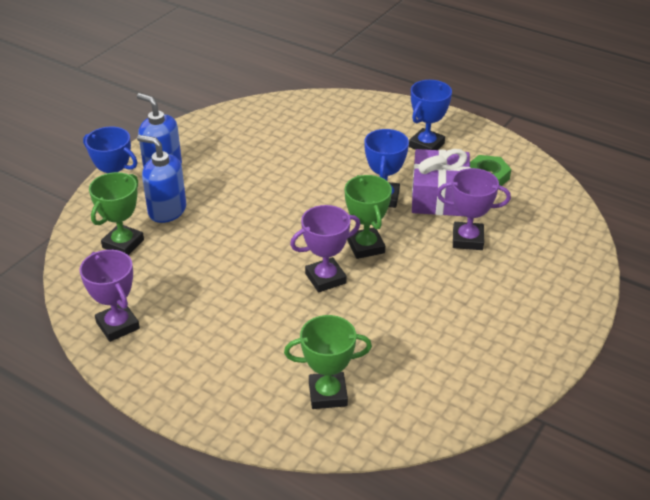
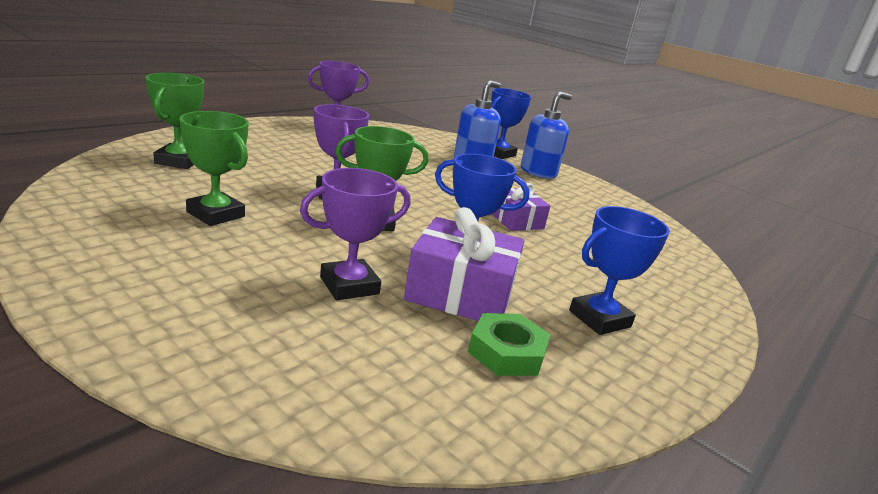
camera: 95 degrees right, 15 degrees down
green trophy [89,172,144,255] -> green trophy moved to [180,111,249,226]
blue trophy [409,80,452,150] -> blue trophy turned 75 degrees counterclockwise [569,206,670,335]
purple trophy [437,168,511,250] -> purple trophy turned 45 degrees clockwise [300,168,410,300]
none -> purple gift [492,183,550,231]

